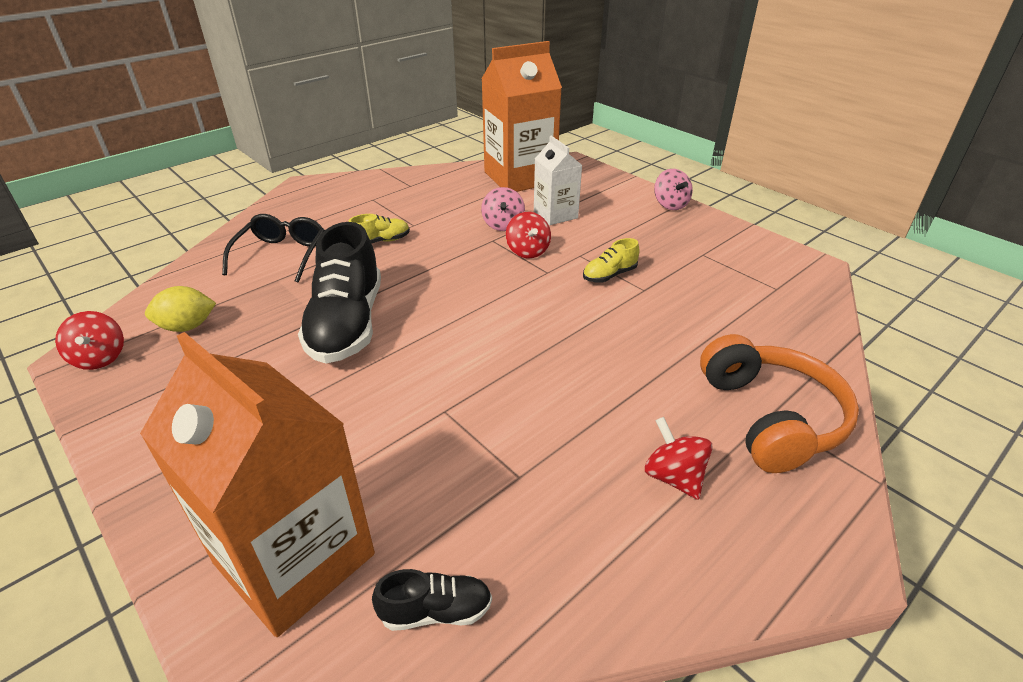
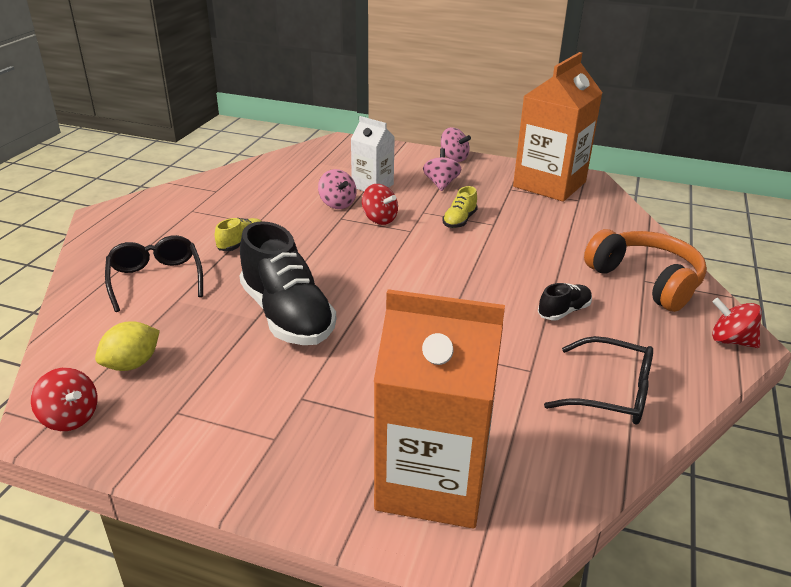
camera: 30 degrees left, 5 degrees down
black shoe [372,569,492,631] -> black shoe moved to [538,283,592,320]
orange carton [481,41,562,192] -> orange carton moved to [513,52,603,201]
red spinning top [645,417,713,500] -> red spinning top moved to [712,298,762,348]
none -> pink spinning top [423,148,461,191]
none -> black glasses [544,336,653,424]

